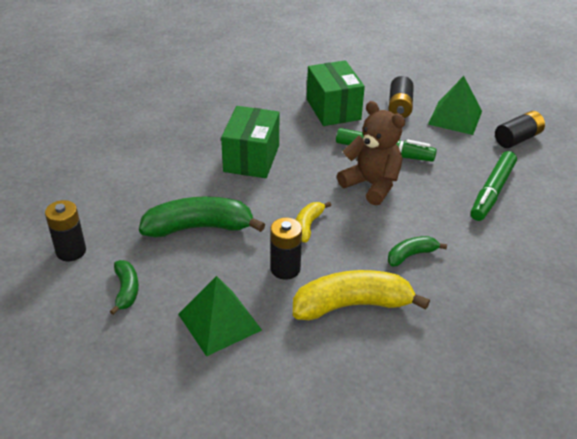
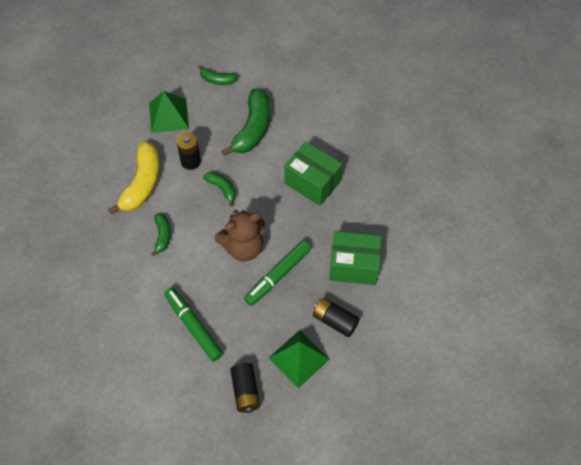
camera: 115 degrees right, 20 degrees up
black battery [45,200,86,261] -> none
yellow banana [296,202,331,242] -> green banana [203,172,236,207]

